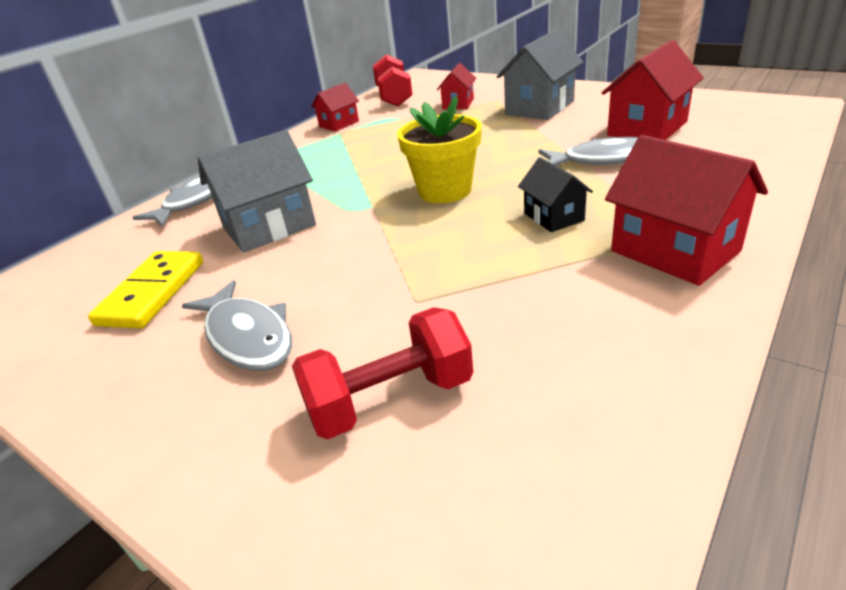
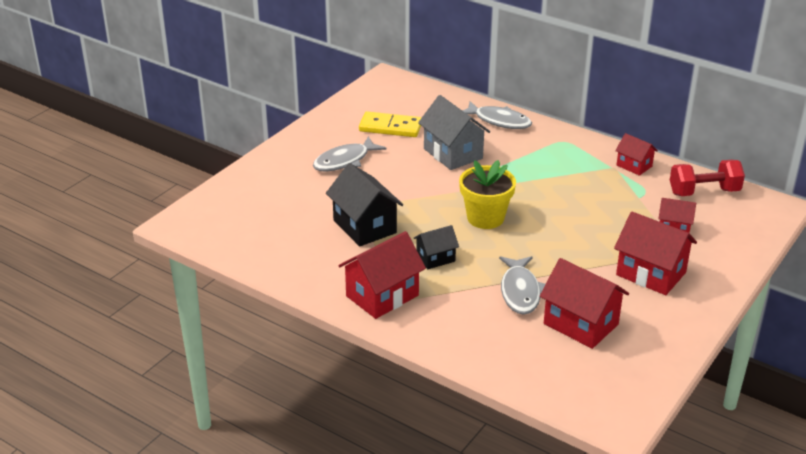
camera: 85 degrees right, 0 degrees up
red dumbbell [292,307,473,440] -> none
grey house [497,30,583,120] -> red house [614,211,697,295]
none -> black house [326,163,403,247]

